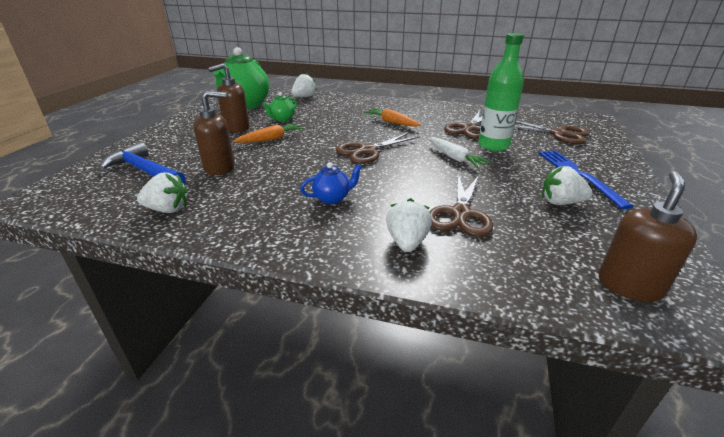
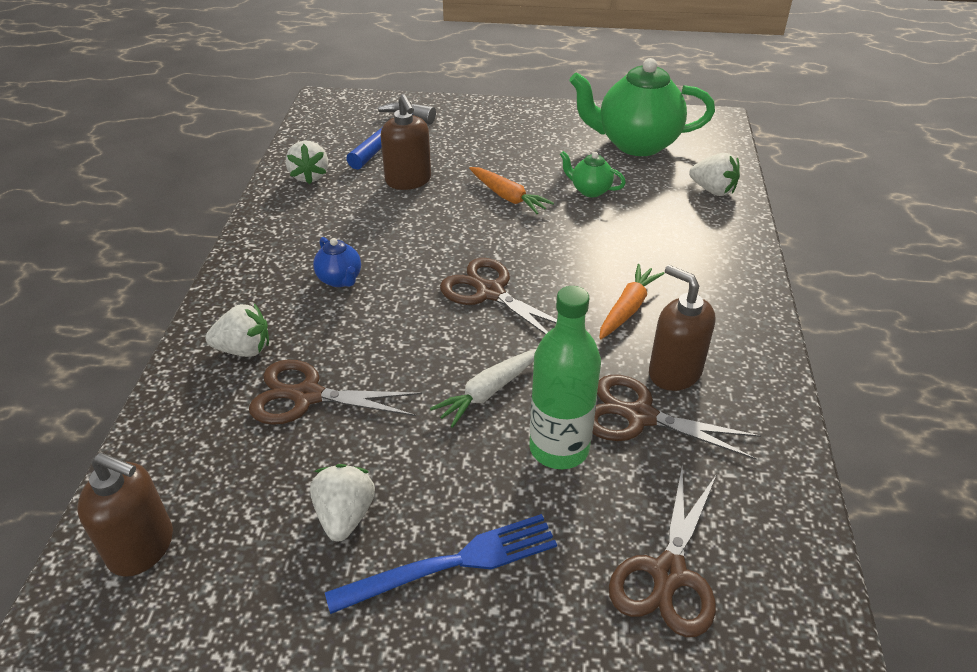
camera: 80 degrees right, 10 degrees up
brown soap dispenser [208,63,250,133] -> brown soap dispenser moved to [649,265,715,391]

